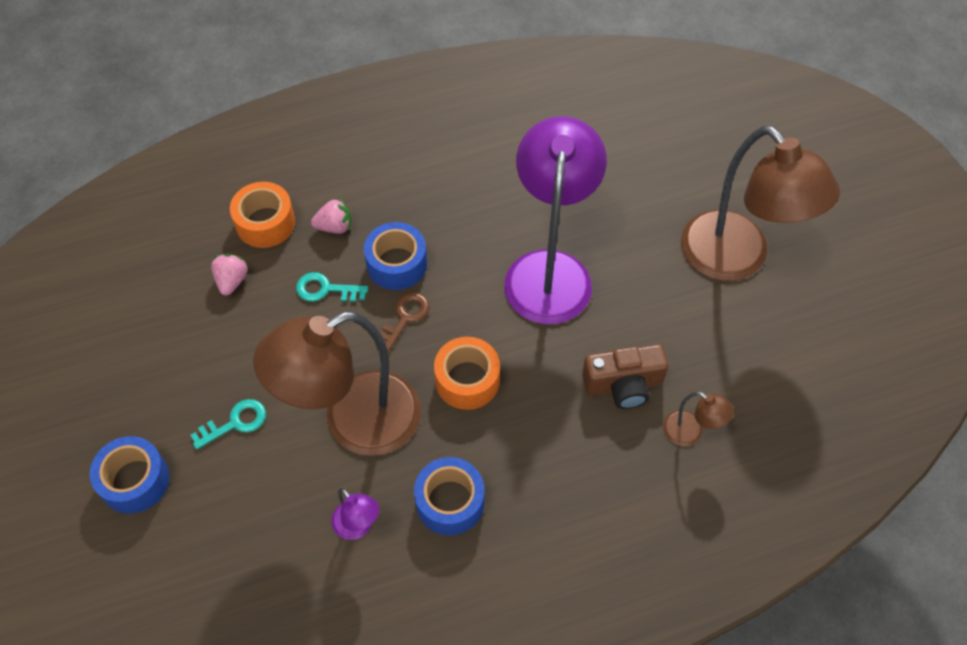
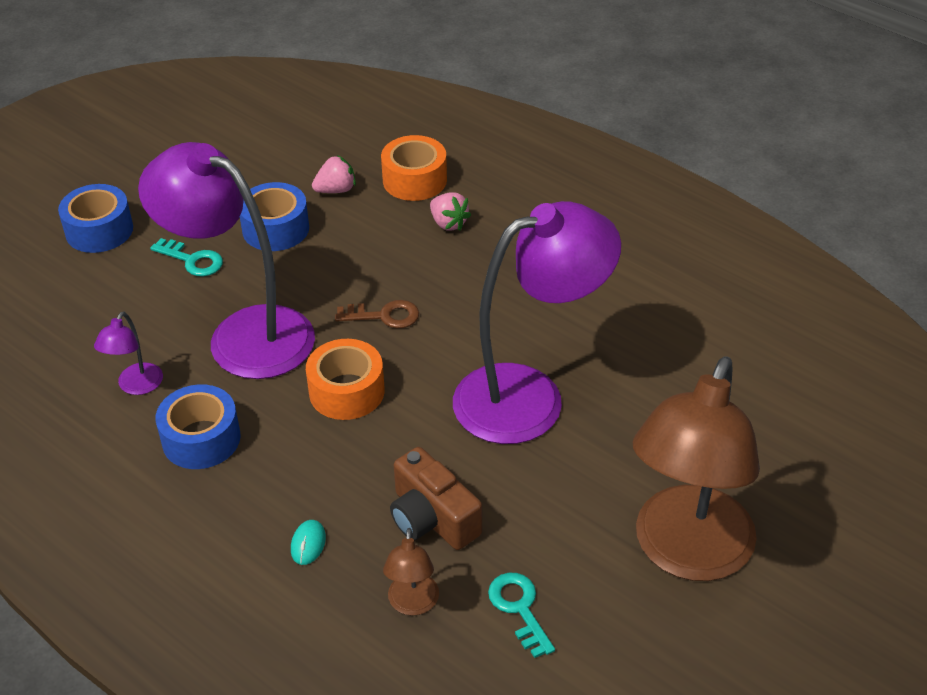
camera: 60 degrees right, 15 degrees down
brown lamp [253,311,421,456] -> purple lamp [138,142,315,379]
turquoise key [296,272,368,302] -> turquoise key moved to [488,573,555,658]
blue tape [364,222,427,290] -> blue tape moved to [240,182,309,251]
none -> turquoise mouse [291,520,326,565]

